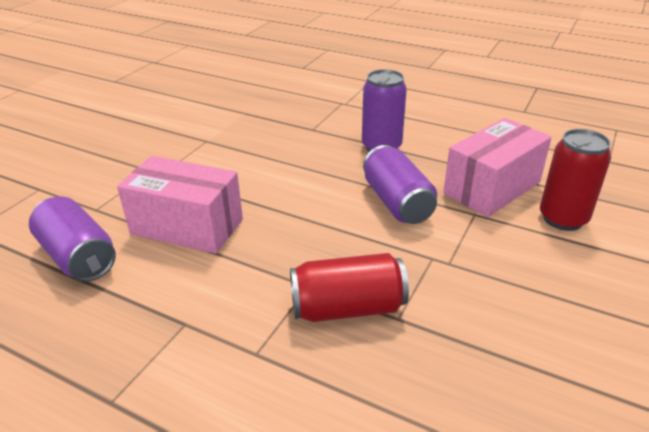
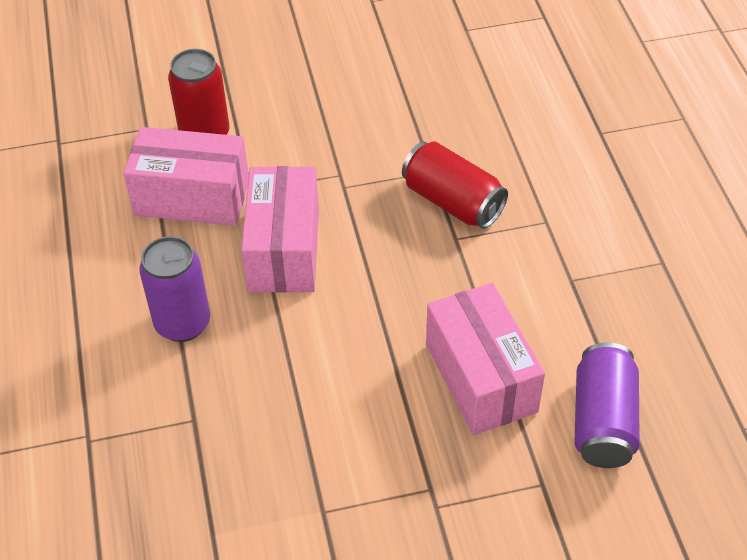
camera: 130 degrees left, 15 degrees up
purple can [363,145,437,224] -> pink box [241,166,319,293]

